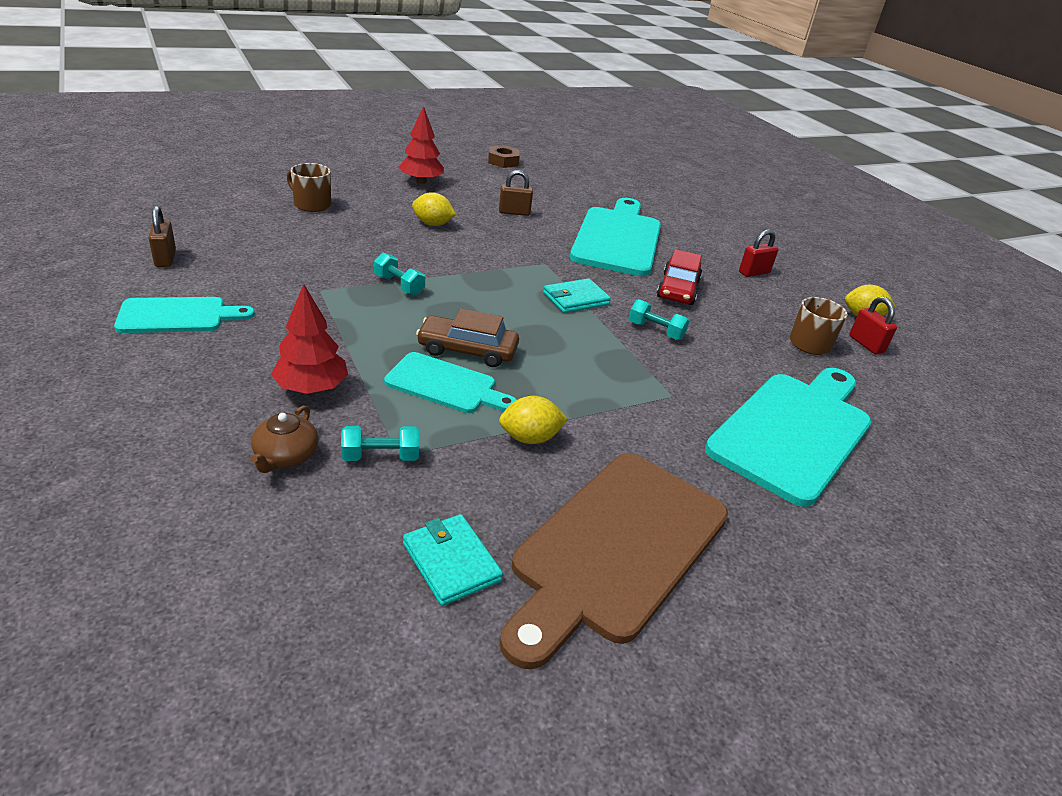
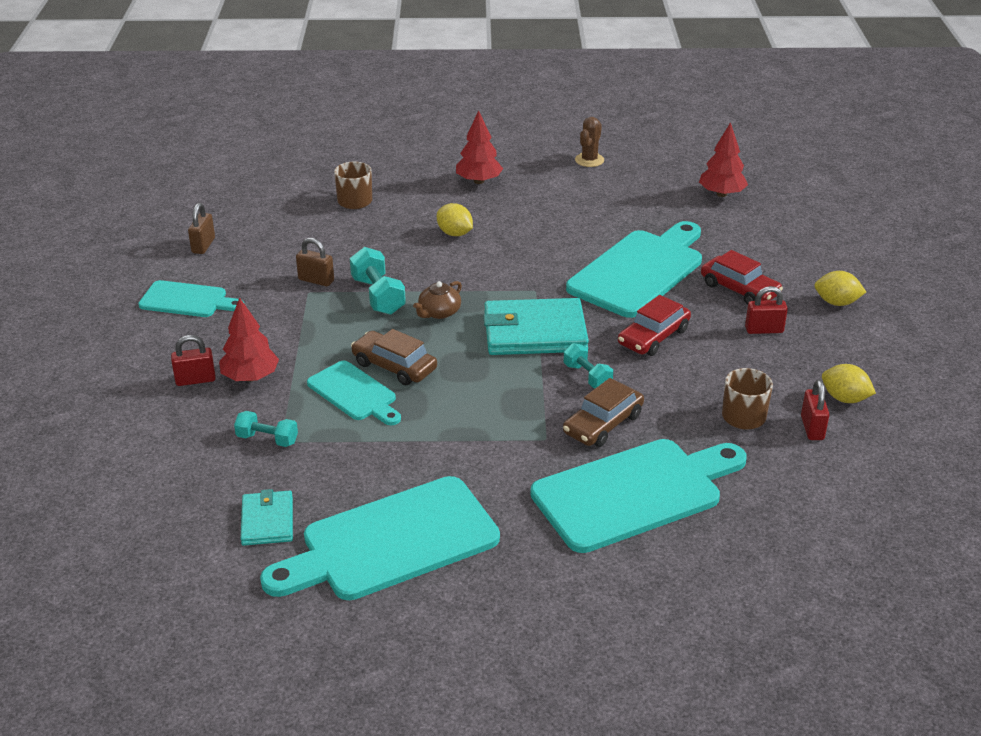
camera: 30 degrees right, 0 degrees up
brown teapot [251,405,319,473] -> brown teapot moved to [413,281,462,319]
turquoise dumbbell [374,253,425,296] -> turquoise dumbbell [350,247,406,315], size x1.54
brown nut [488,145,520,168] -> brown cactus [575,117,604,167]
brown padlock [499,170,533,216] -> brown padlock moved to [296,238,334,286]
yellow lemon [499,396,568,444] -> yellow lemon moved to [815,271,866,306]
brown cutting board [500,453,728,670] -> turquoise cutting board [260,476,500,600]
turquoise wallet [543,278,611,313] -> turquoise wallet [483,298,589,355], size x1.80
none -> red padlock [171,335,216,386]
none -> brown car [563,378,644,447]
none -> red tree [699,122,748,197]
none -> red car [701,250,783,305]

